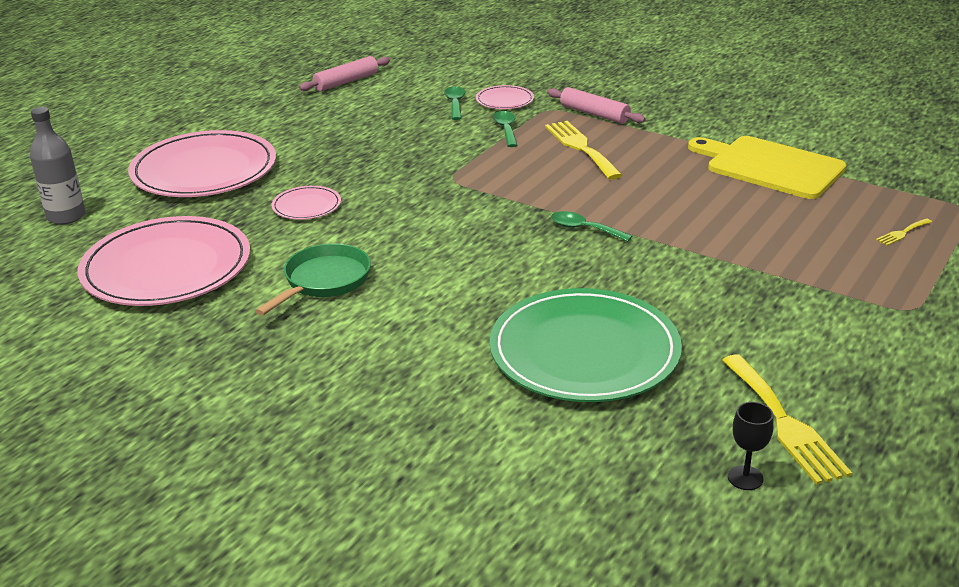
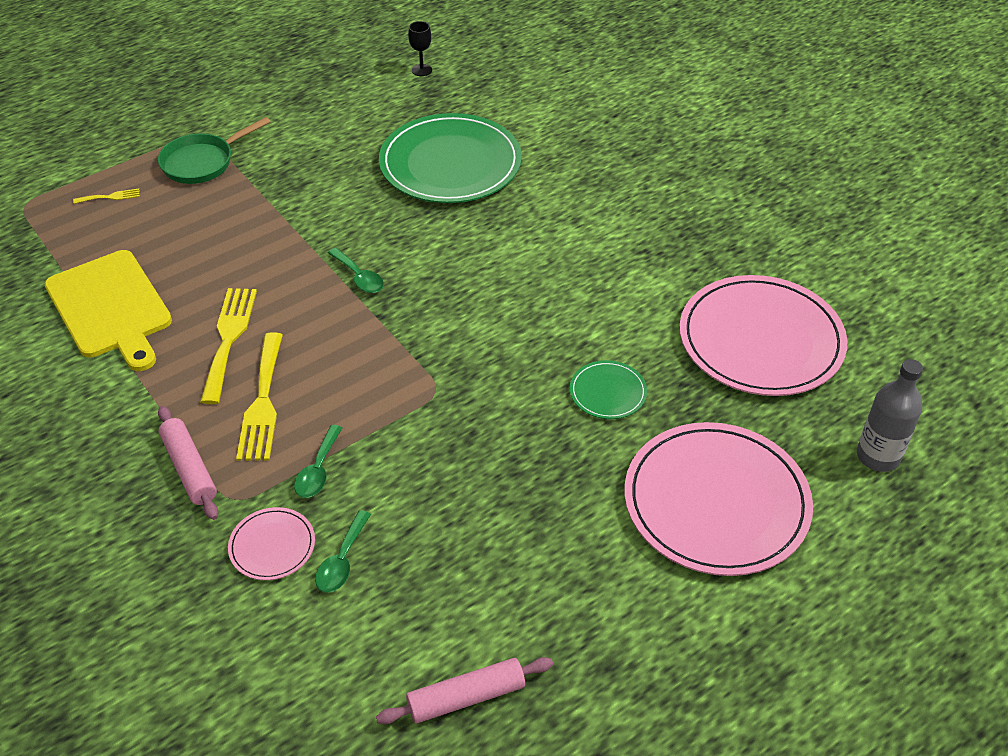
camera: 160 degrees left, 15 degrees up
green pan [255,243,371,316] -> green pan moved to [158,117,271,184]
pink plate [271,186,341,220] -> green plate [570,360,647,419]
yellow fork [722,354,852,485] -> yellow fork moved to [200,288,257,404]

